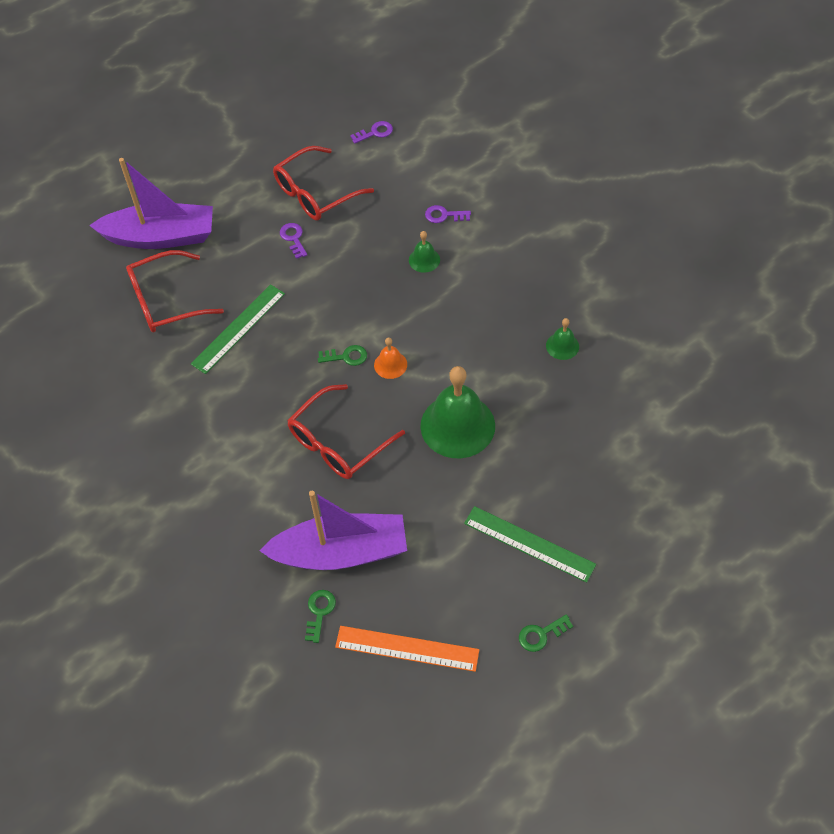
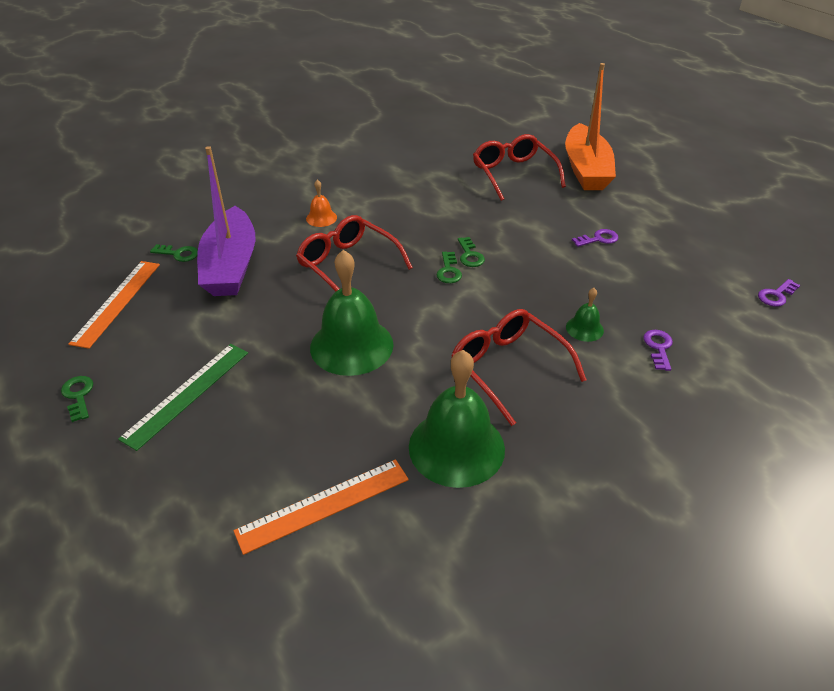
camera: 90 degrees right, 15 degrees down
purple boat [89,158,213,249] -> orange boat [565,63,616,190]
green ruler [191,284,285,374] -> none
red glasses [273,146,374,220] -> red glasses moved to [451,309,587,426]
purple key [350,121,393,144] -> purple key turned 75 degrees clockwise [758,279,800,307]
orange bell [374,337,407,379] -> orange bell moved to [306,180,337,227]
green bell [546,318,579,360] -> green bell [409,350,505,488], size x2.17
none -> orange ruler [234,459,409,555]
none -> green key [458,237,485,267]

